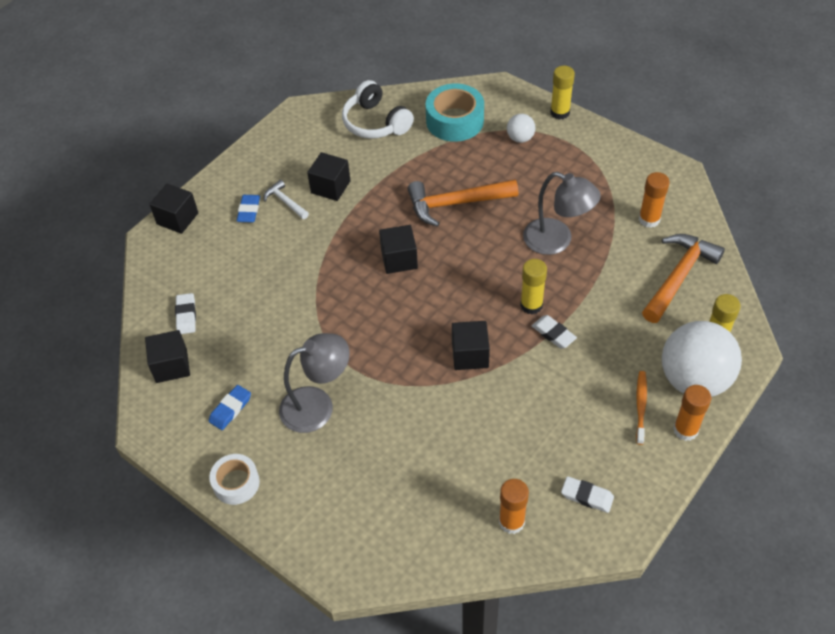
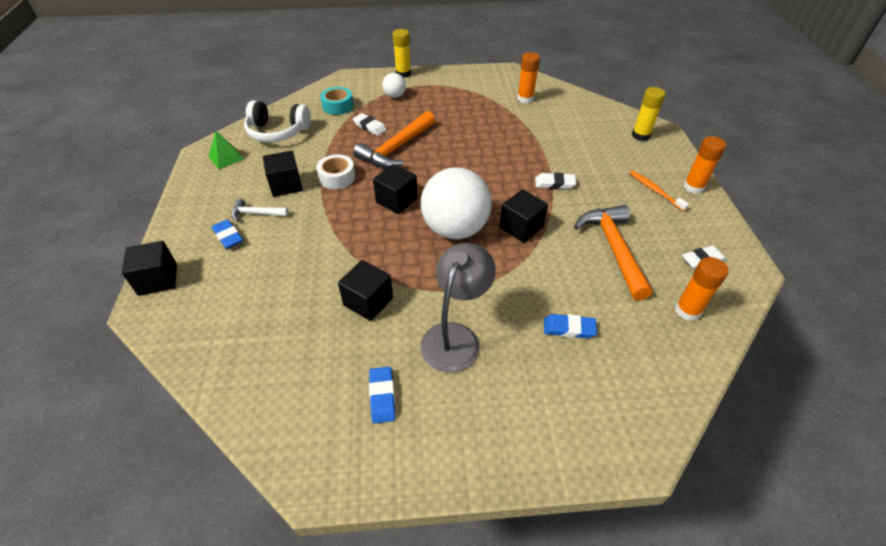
camera: 45 degrees left, 5 degrees down
black cube [145,330,190,383] -> black cube moved to [338,260,393,321]
white eraser [175,293,196,334] -> white eraser moved to [353,113,387,136]
white tape [209,454,260,505] -> white tape moved to [316,154,355,189]
turquoise tape [426,84,484,142] -> turquoise tape [320,87,353,115], size x0.62
yellow glue stick [520,259,547,315] -> none
grey lamp [523,172,601,255] -> none
orange hammer [642,234,725,323] -> orange hammer moved to [574,205,653,301]
white ball [662,321,742,397] -> white ball moved to [421,167,492,239]
none -> green pyramid [209,131,244,169]
none -> blue eraser [544,314,597,338]

